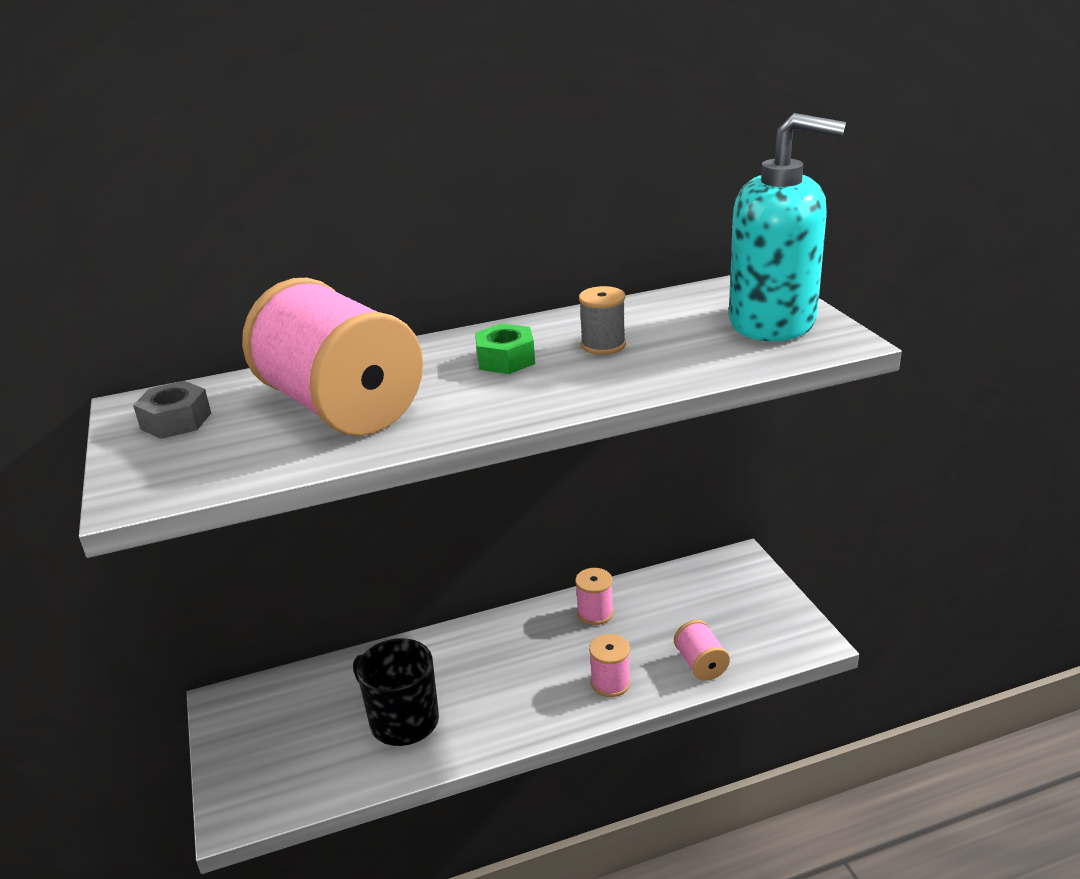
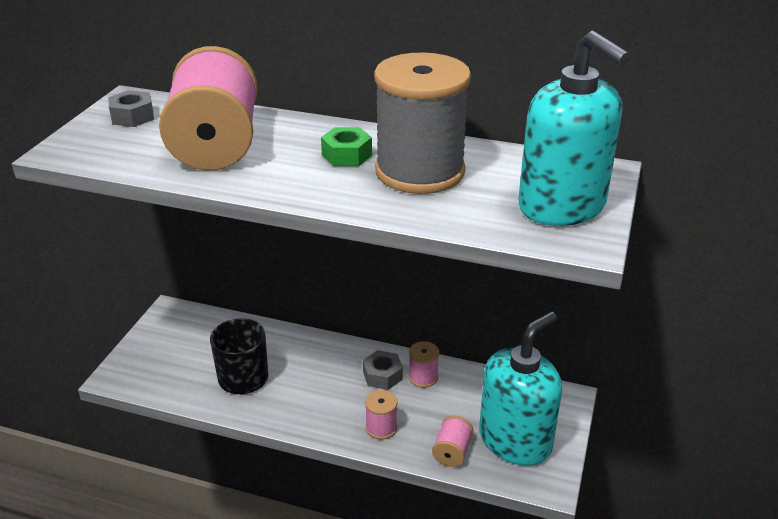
camera: 35 degrees right, 5 degrees up
grey spool [579,286,626,355] -> grey spool [374,52,471,194], size x2.41
none -> grey nut [363,350,403,390]
none -> turquoise soap dispenser [479,311,562,466]

